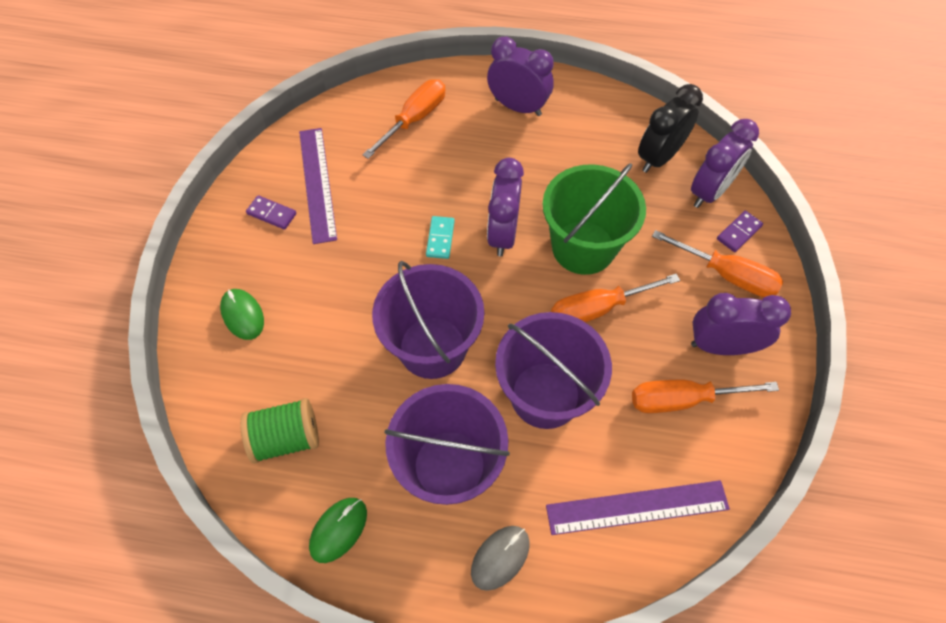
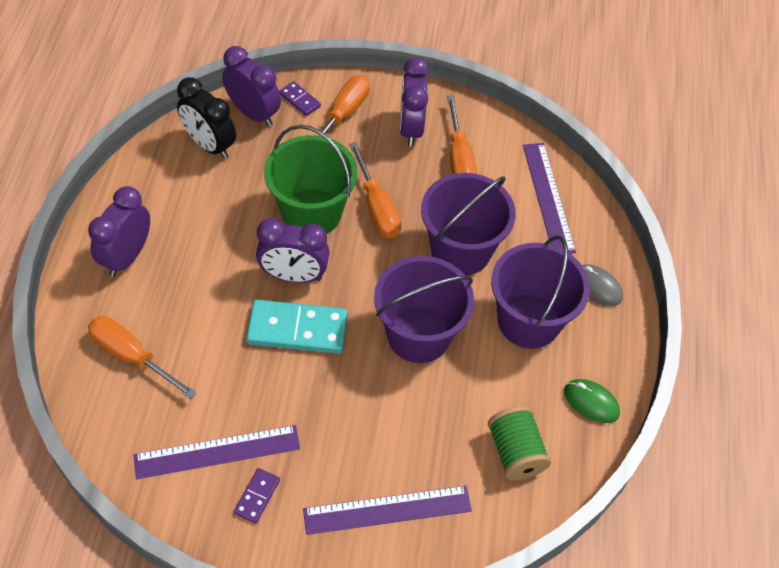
camera: 95 degrees left, 5 degrees down
green mouse [220,289,264,340] -> purple ruler [303,486,472,535]
turquoise domino [426,216,455,259] -> turquoise domino [246,299,348,354], size x2.02

